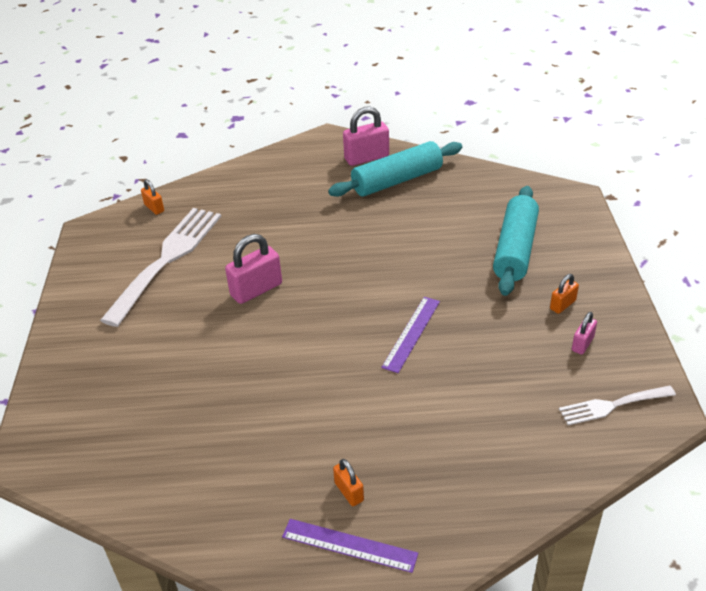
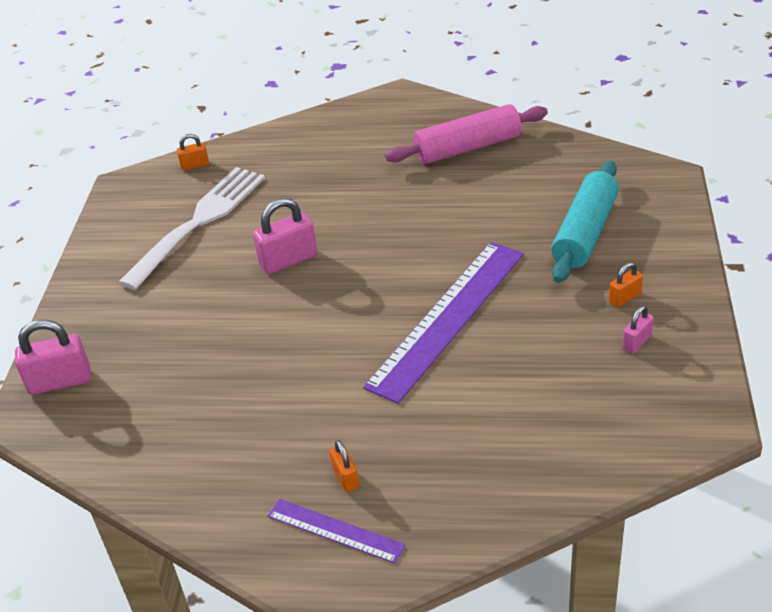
camera: 10 degrees right, 0 degrees up
orange padlock [141,179,164,215] -> orange padlock turned 75 degrees counterclockwise [177,134,209,170]
turquoise rolling pin [328,141,462,197] -> pink rolling pin [385,104,548,164]
pink padlock [343,106,389,166] -> pink padlock moved to [15,319,91,395]
purple ruler [381,297,440,373] -> purple ruler [363,242,524,404], size x2.00
white fork [559,386,676,425] -> none

